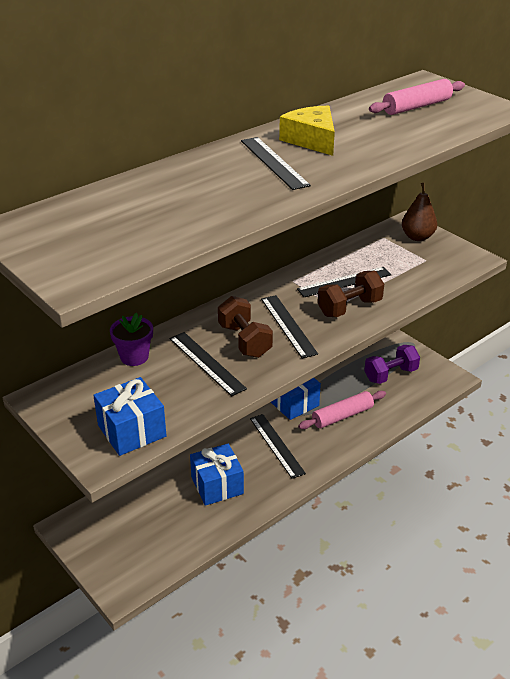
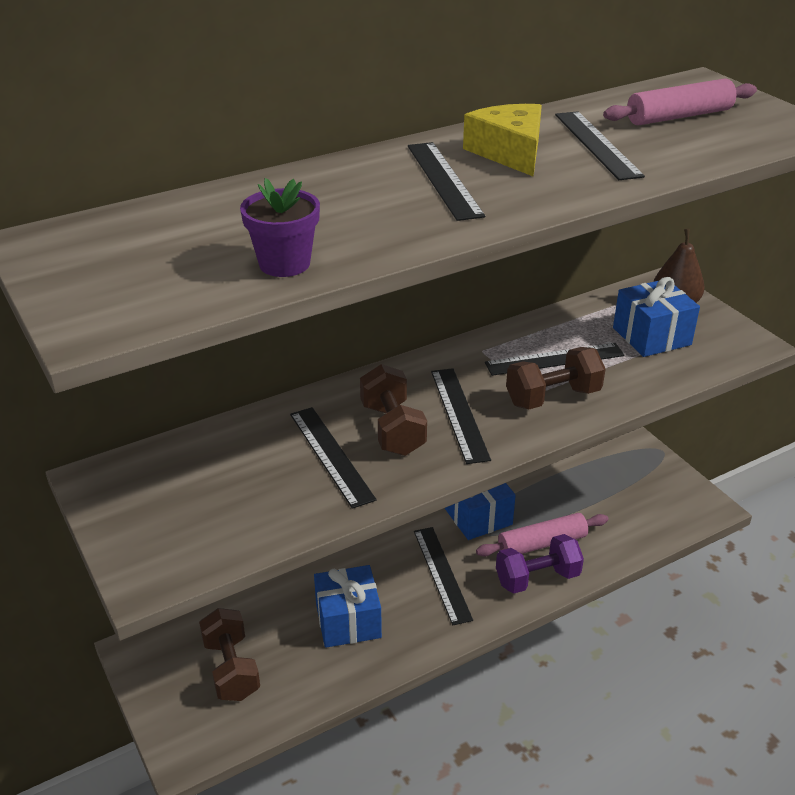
camera: 10 degrees right, 0 degrees up
blue gift [93,377,166,456] -> blue gift moved to [613,277,700,357]
purple flower pot [110,313,153,366] -> purple flower pot moved to [240,178,320,277]
purple dumbbell [364,345,420,384] -> purple dumbbell moved to [496,534,584,594]
none -> brown dumbbell [199,608,260,701]
none -> black ruler [555,111,645,180]

